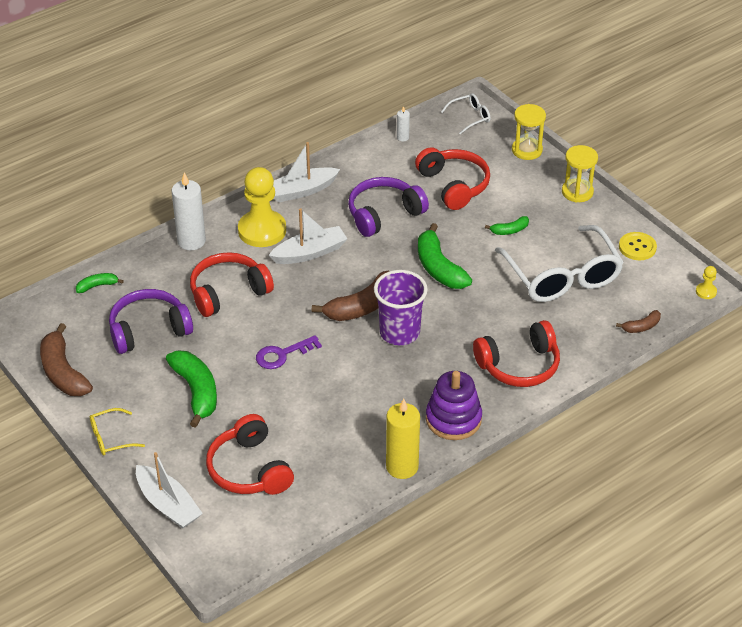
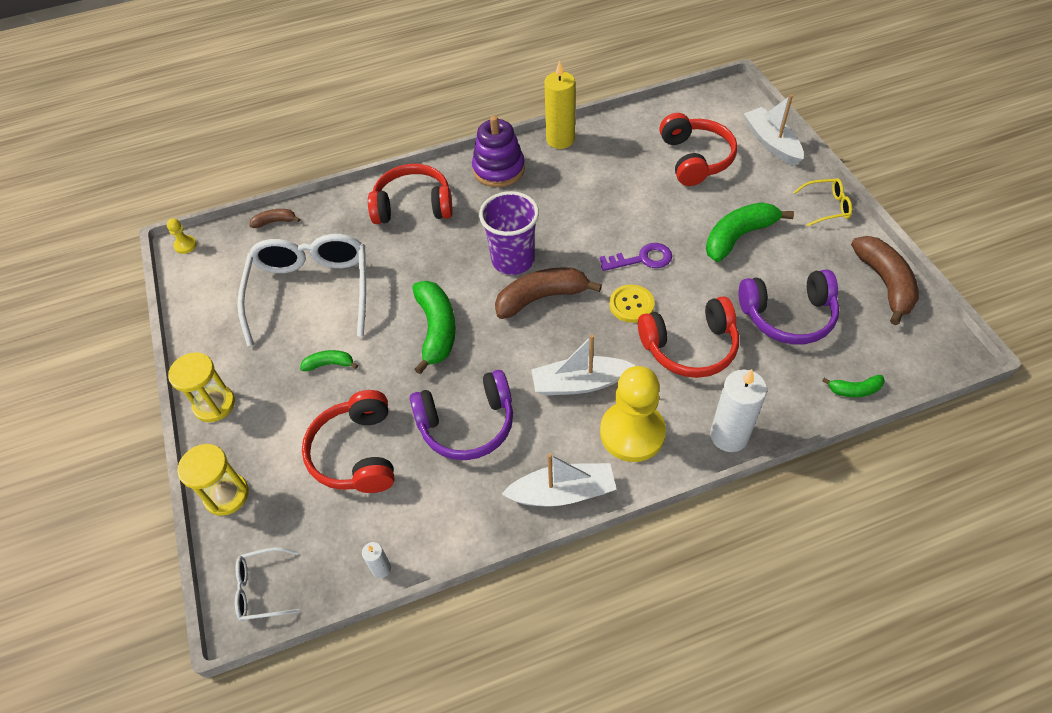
camera: 160 degrees left, 10 degrees up
green banana [166,350,217,428] -> green banana turned 60 degrees clockwise [706,202,794,262]
yellow button [619,232,657,260] -> yellow button moved to [609,285,654,323]

